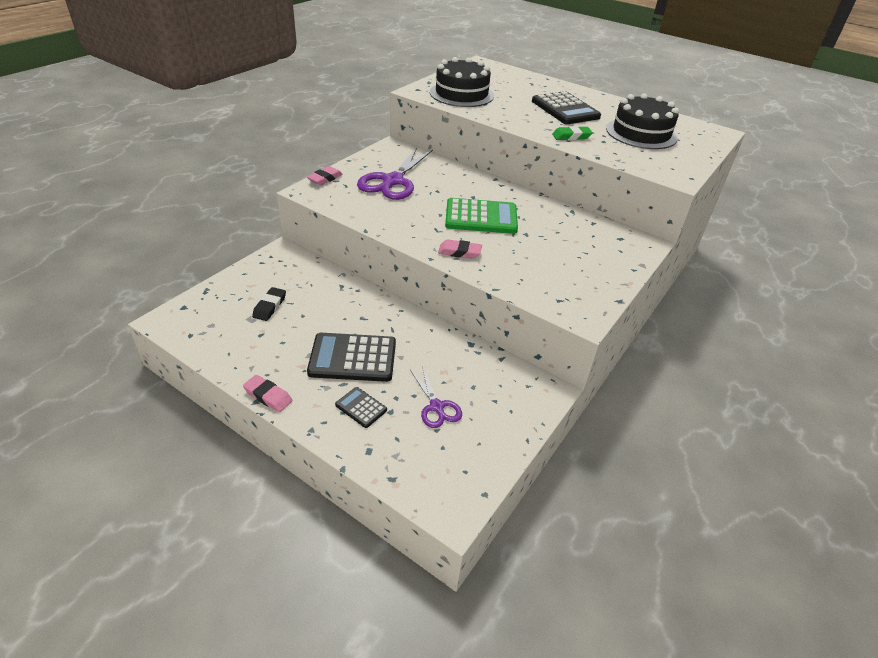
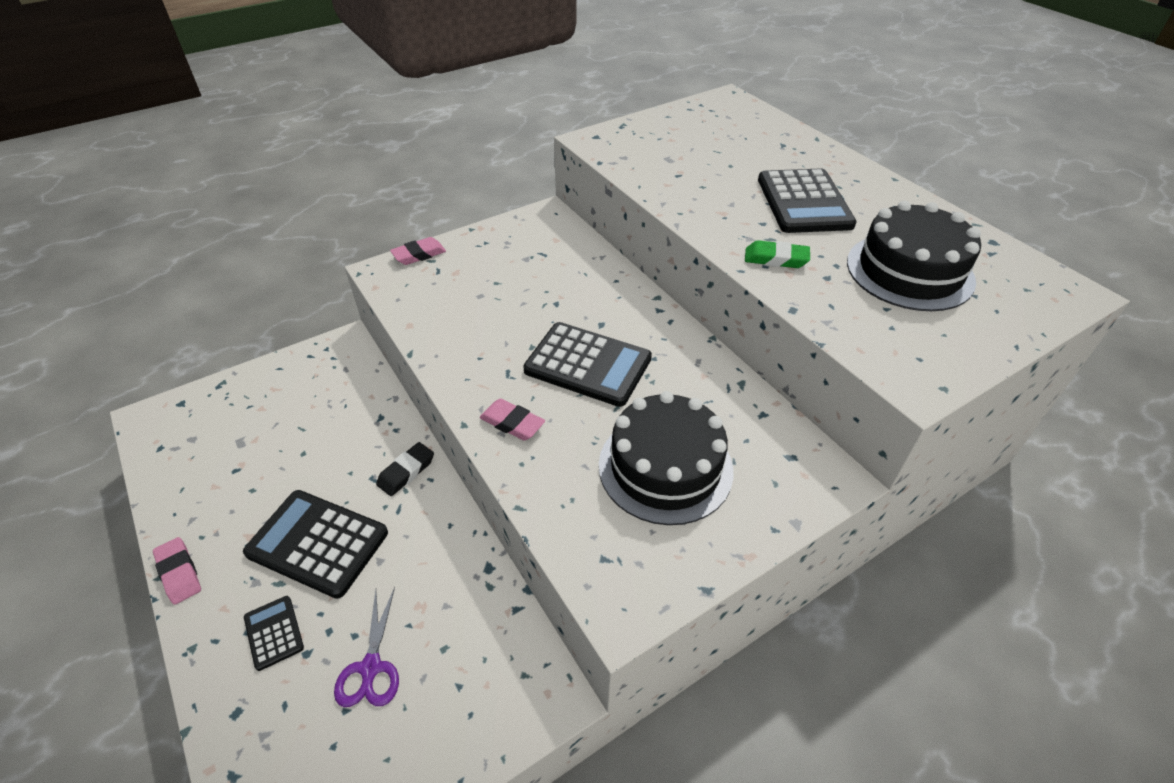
camera: 25 degrees right, 5 degrees up
black eraser [252,287,286,321] -> black eraser moved to [376,442,434,496]
purple scissors [357,148,433,200] -> none
black cake [430,57,494,107] -> black cake moved to [599,391,733,525]
green calculator [445,198,518,234] -> black calculator [523,322,652,407]

